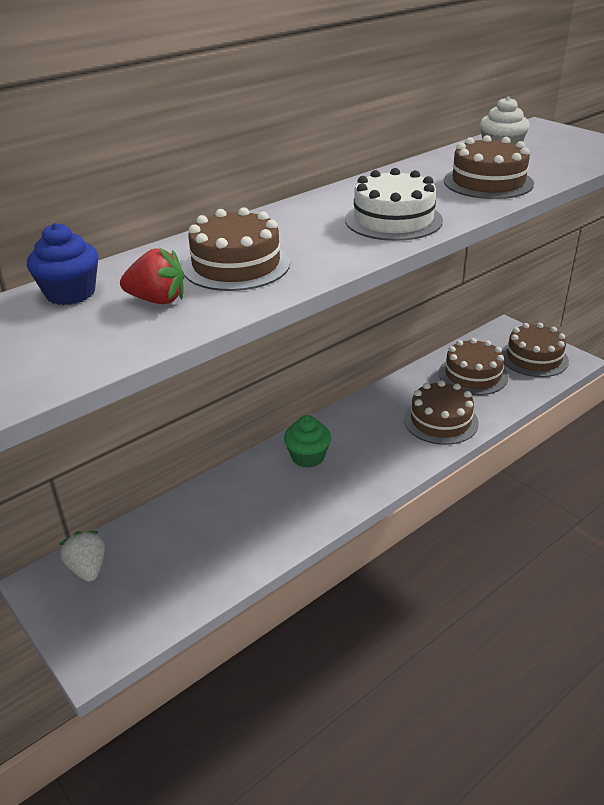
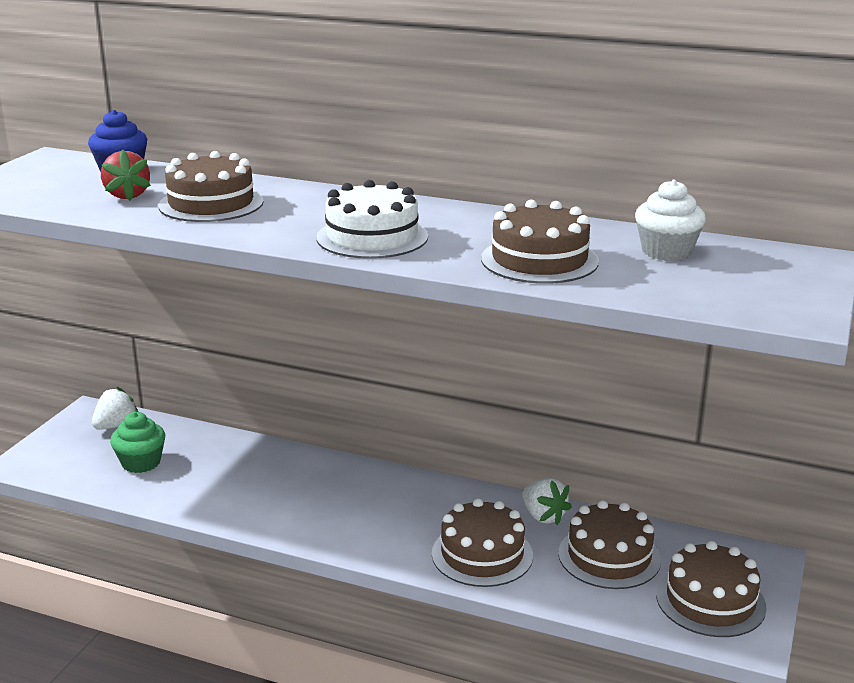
camera: 60 degrees right, 10 degrees down
green cupcake [284,415,331,468] -> green cupcake moved to [110,412,165,473]
none -> white strawberry [523,478,572,525]

